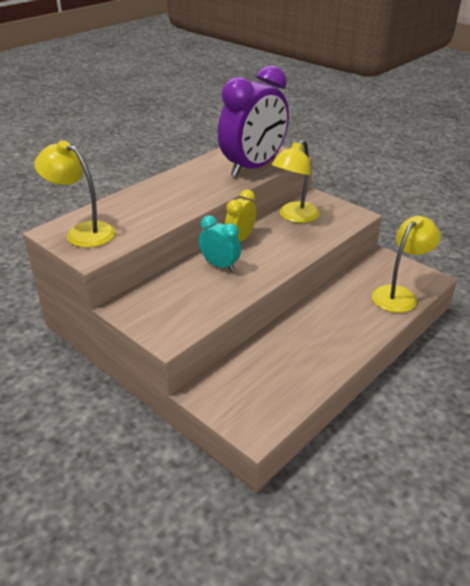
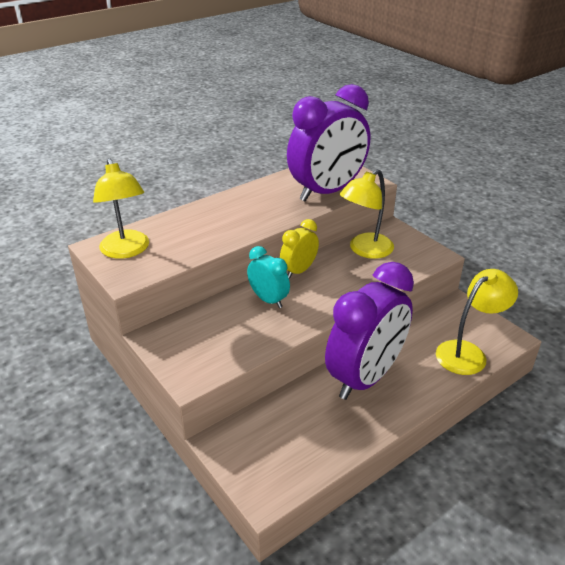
camera: 10 degrees right, 0 degrees up
yellow lamp [34,141,115,248] -> yellow lamp turned 150 degrees counterclockwise [93,158,149,259]
none -> purple clock [325,262,414,400]

